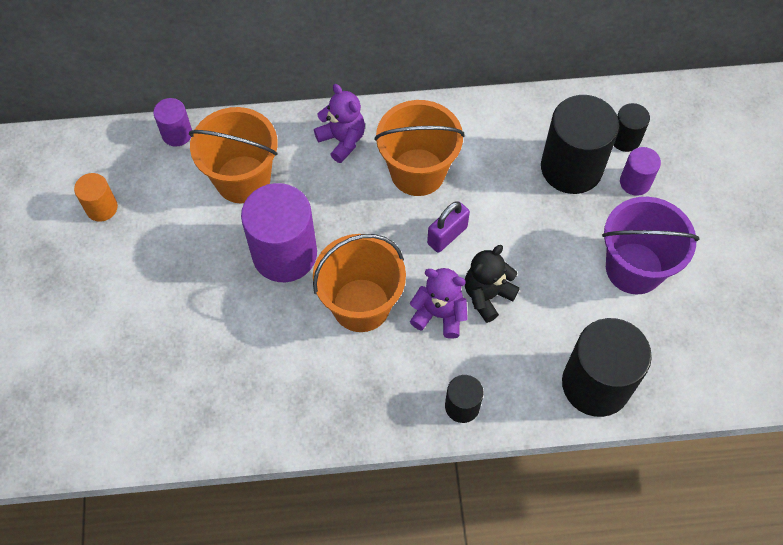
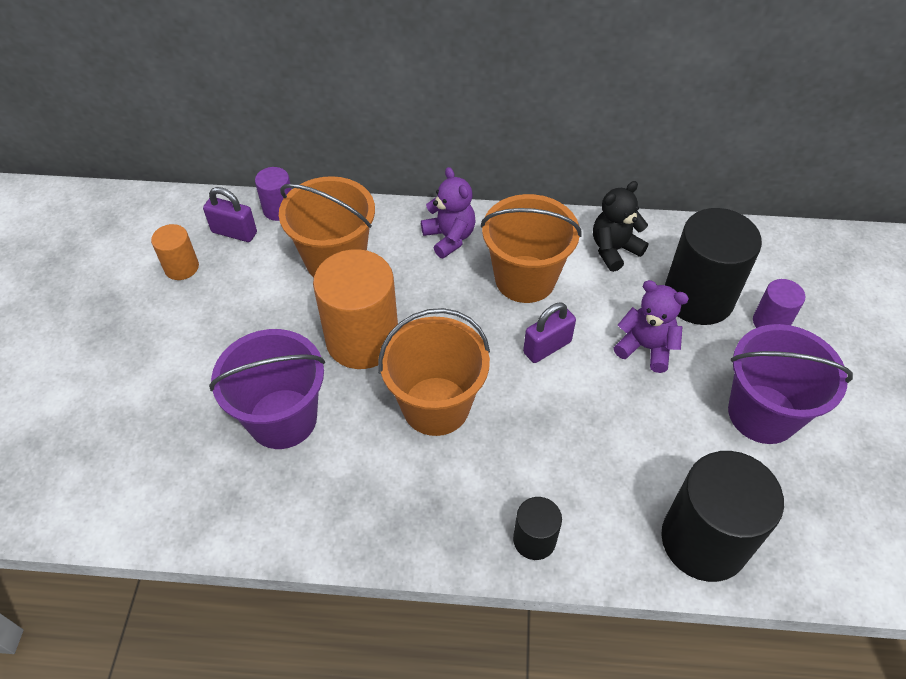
camera: 10 degrees right, 10 degrees down
purple cylinder [241,183,317,282] -> orange cylinder [313,249,398,369]
purple teddy bear [410,268,468,339] -> purple teddy bear moved to [614,280,689,373]
black teddy bear [465,245,520,323] -> black teddy bear moved to [593,181,648,272]
black cylinder [614,103,650,152] -> none
none -> purple padlock [203,187,257,242]
none -> purple bucket [209,329,325,449]

